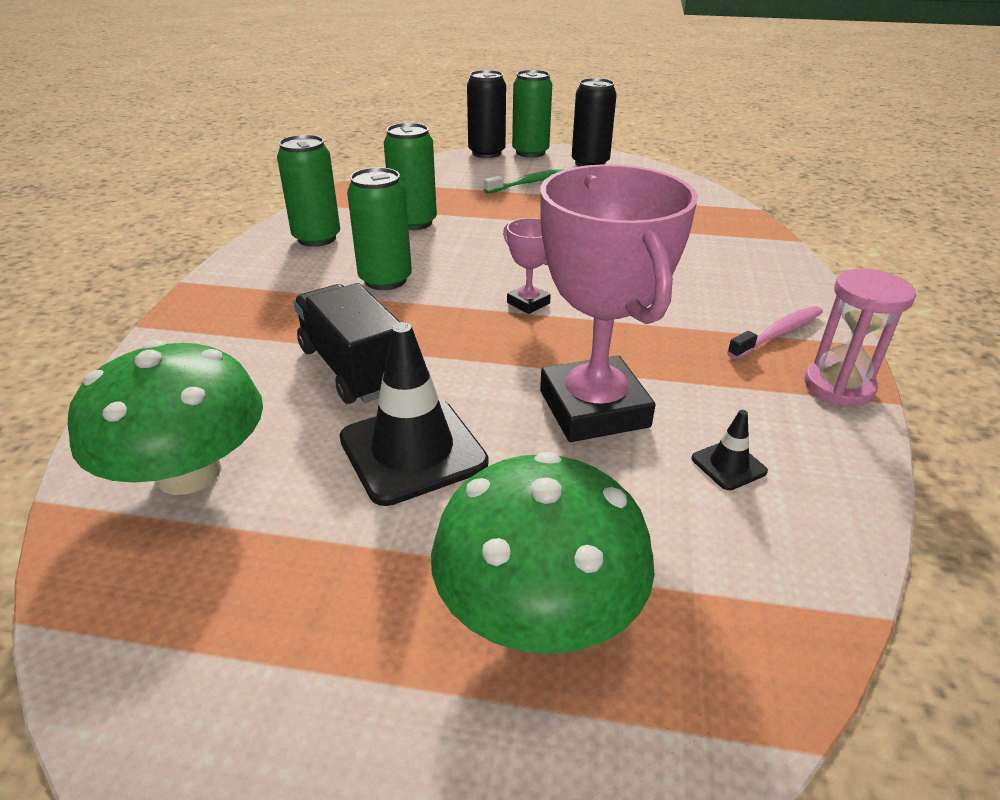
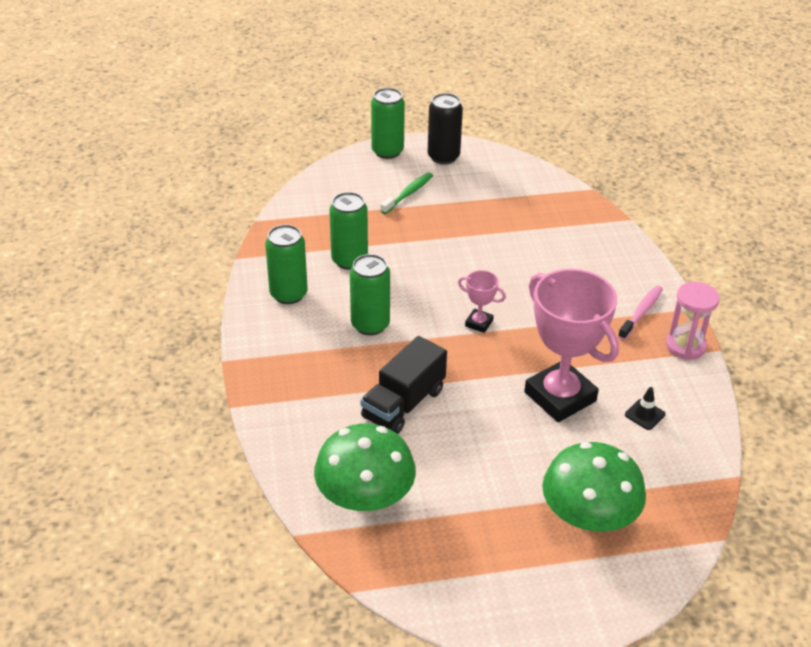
camera: 20 degrees left, 5 degrees up
black truck [294,283,400,404] -> black truck turned 90 degrees counterclockwise [361,336,447,434]
black traffic cone [340,322,489,506] -> none
black can [467,70,506,158] -> none

